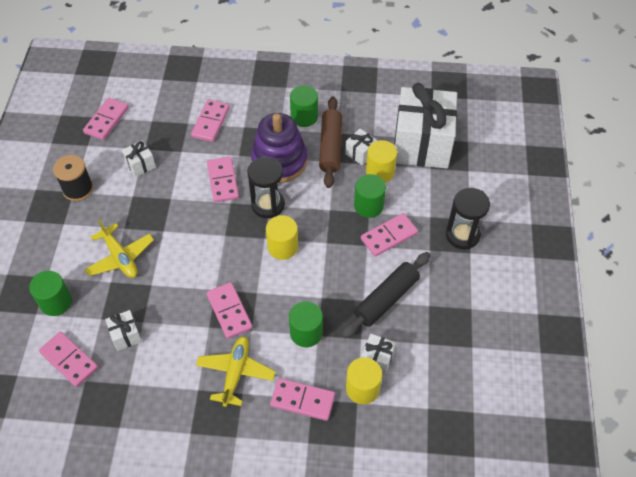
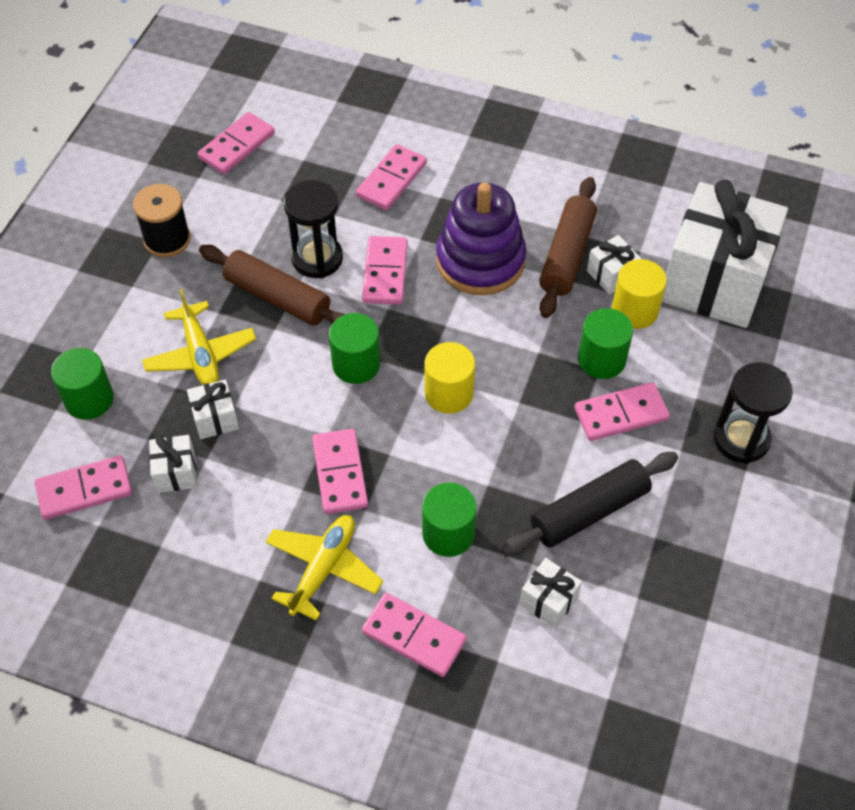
camera: 15 degrees right, 0 degrees up
pink domino [39,331,98,387] -> pink domino turned 75 degrees counterclockwise [35,455,132,520]
white gift [122,140,156,177] -> white gift moved to [187,380,239,439]
black hourglass [247,157,285,218] -> black hourglass moved to [284,180,343,278]
green cylinder [290,85,318,127] -> green cylinder moved to [329,313,380,384]
yellow cylinder [346,357,382,404] -> none
none -> brown rolling pin [199,245,345,326]

